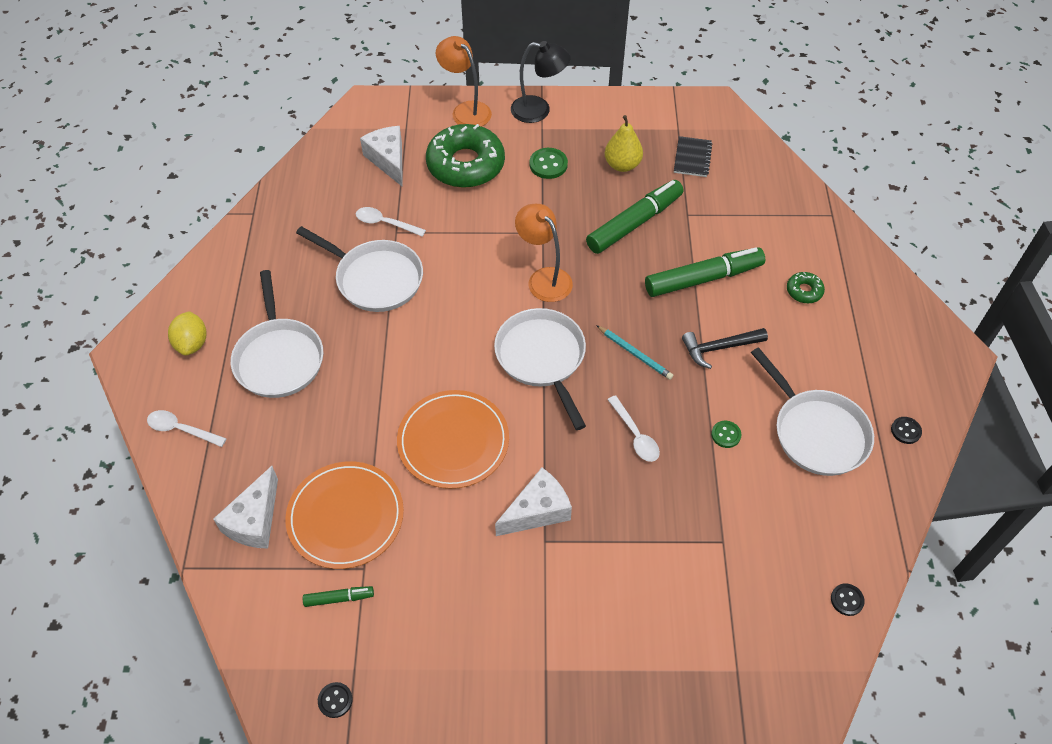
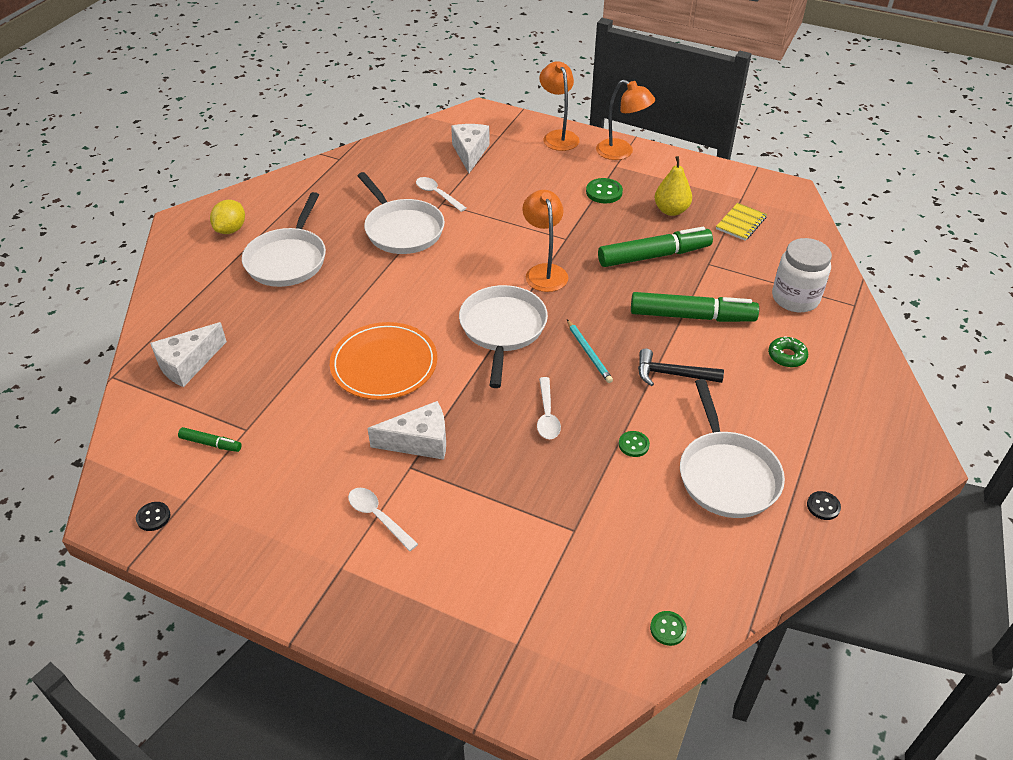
camera: 25 degrees right, 10 degrees down
white spoon [147,410,227,447] -> white spoon moved to [348,488,418,551]
orange plate [285,461,404,569] -> none
green donut [426,124,505,188] -> none
black lamp [511,41,571,123] -> orange lamp [596,80,655,160]
black notebook [674,136,713,177] -> yellow notebook [716,203,767,241]
black button [831,583,865,616] -> green button [650,611,687,646]
none -> white jar [772,238,832,312]

